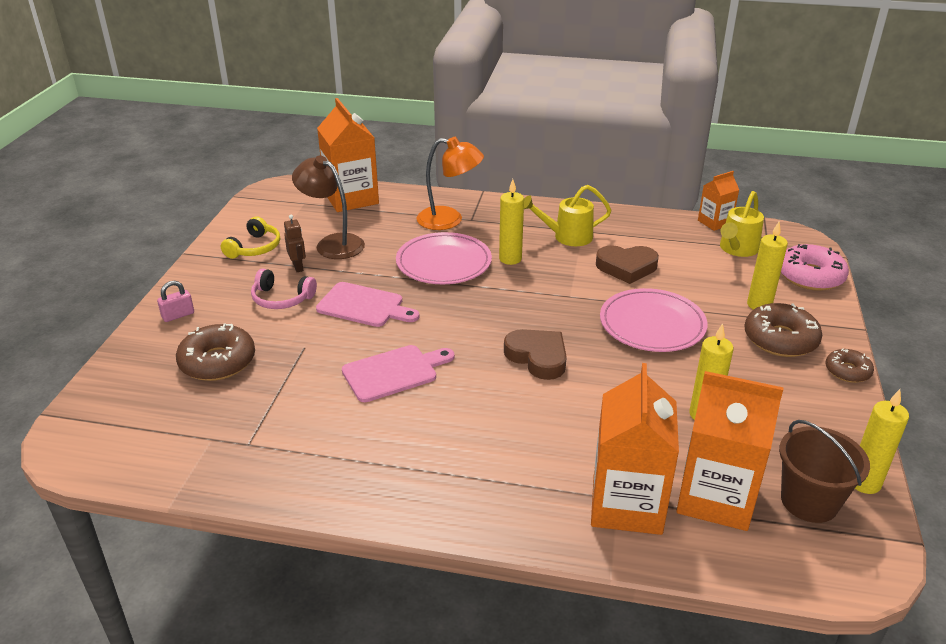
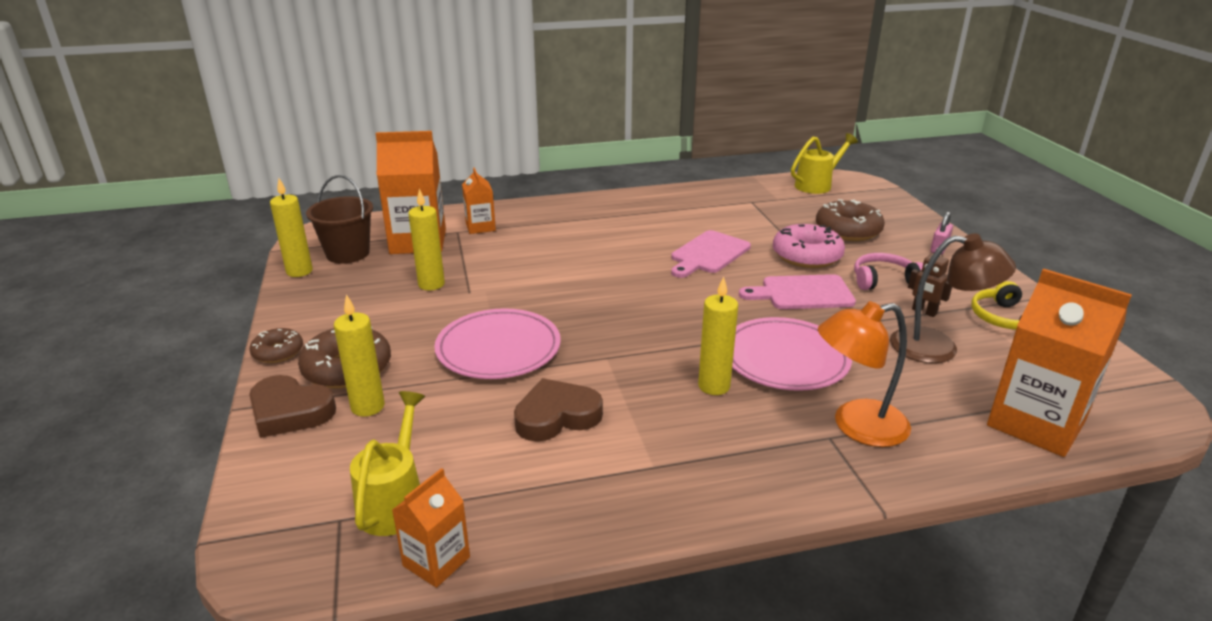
camera: 155 degrees right, 5 degrees down
brown heart [504,329,567,380] -> brown heart moved to [249,375,336,438]
yellow watering can [524,185,612,246] -> yellow watering can moved to [791,133,858,194]
orange carton [591,363,679,535] -> orange carton [462,168,496,234], size x0.53
pink donut [781,244,849,291] -> pink donut moved to [773,224,845,268]

